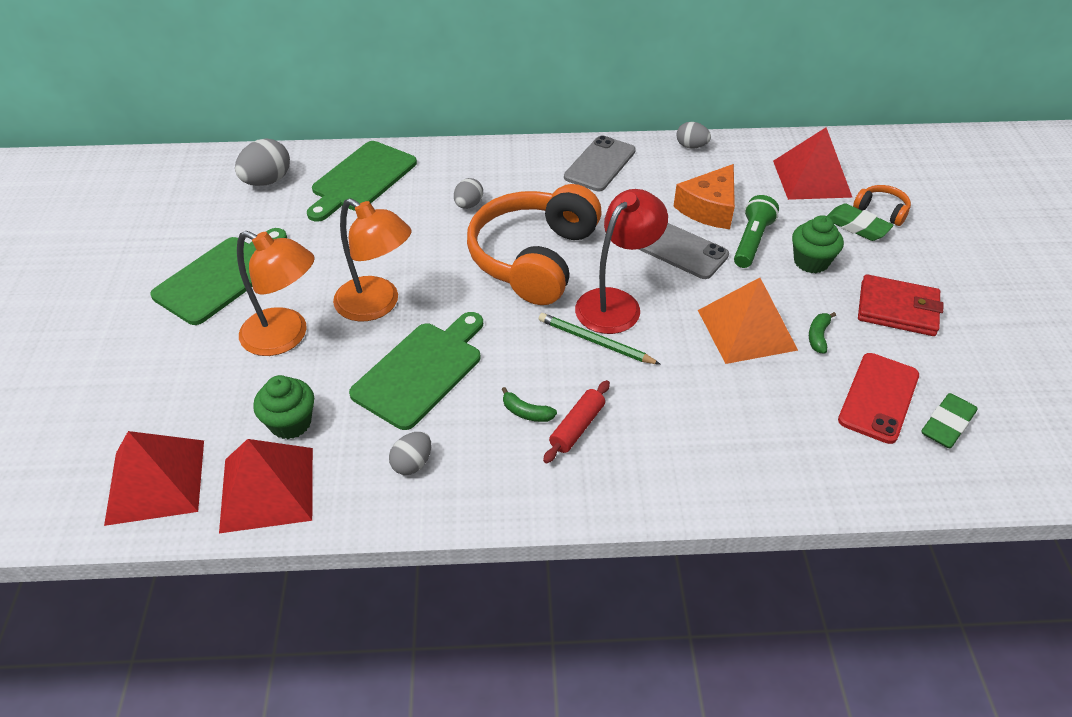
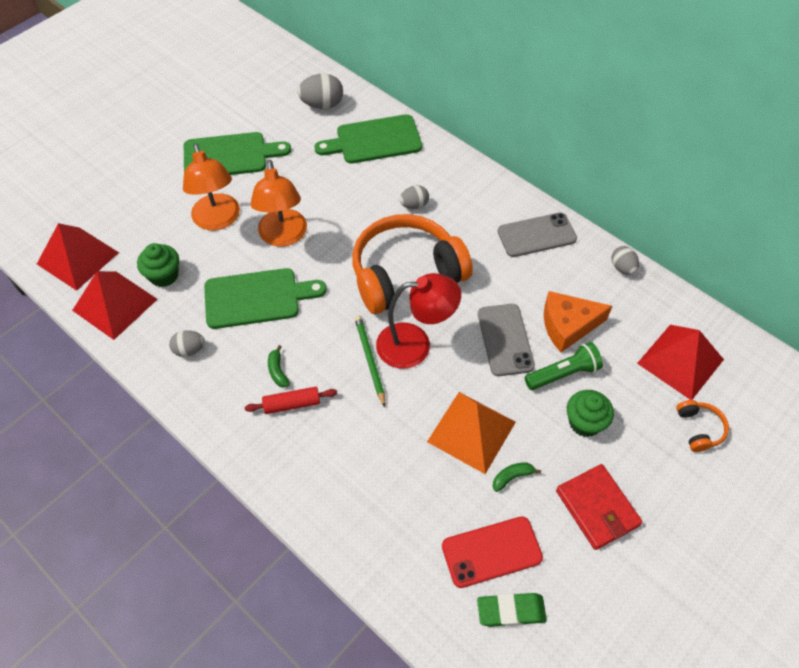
camera: 45 degrees right, 10 degrees up
green eraser [827,203,894,241] -> none

